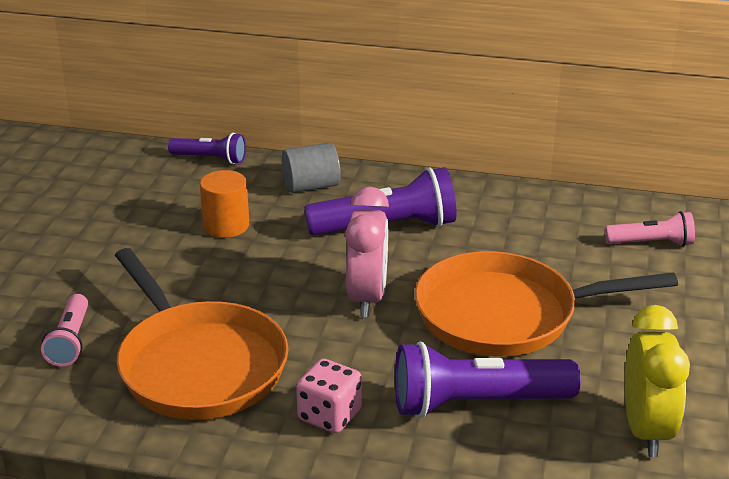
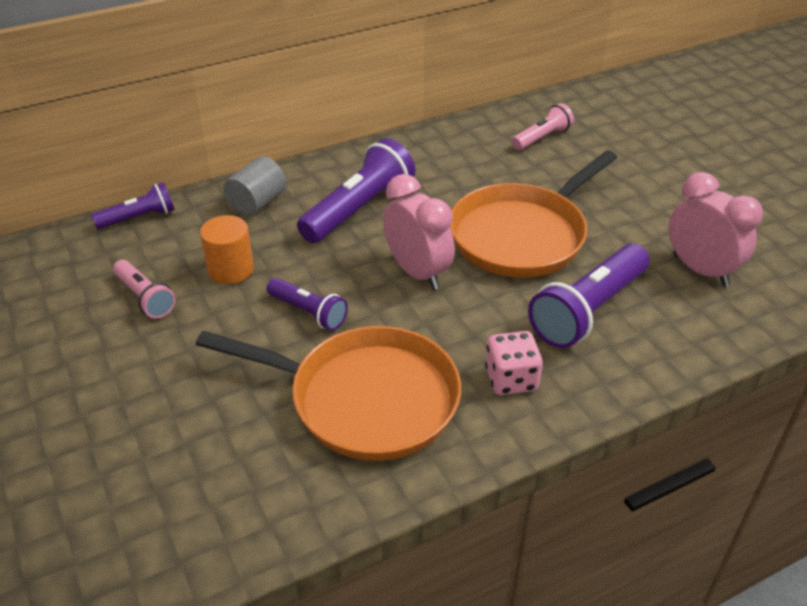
camera: 40 degrees left, 10 degrees up
pink flashlight [41,294,88,366] -> pink flashlight moved to [113,260,176,319]
yellow clock [625,305,690,457] -> pink clock [669,172,763,287]
none -> purple flashlight [267,278,348,330]

